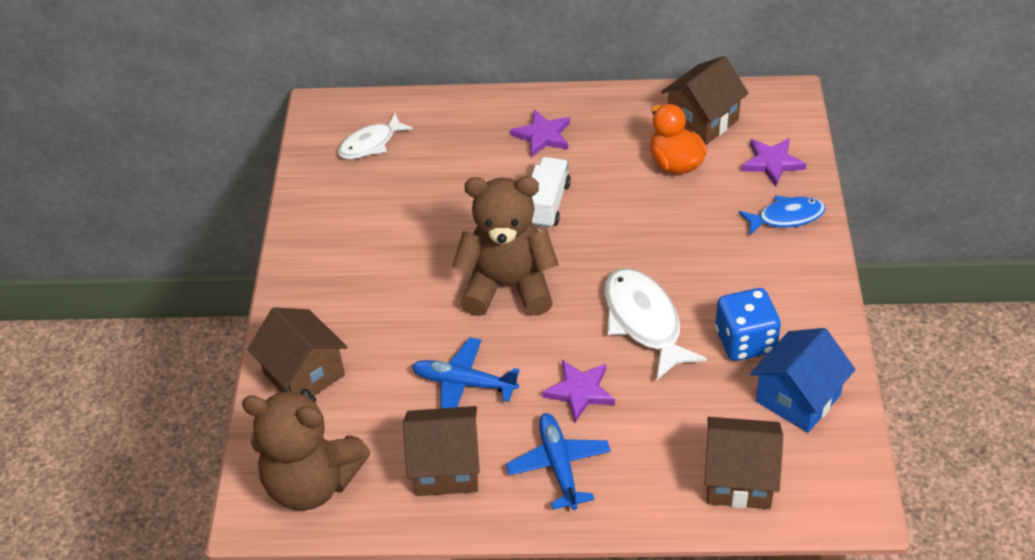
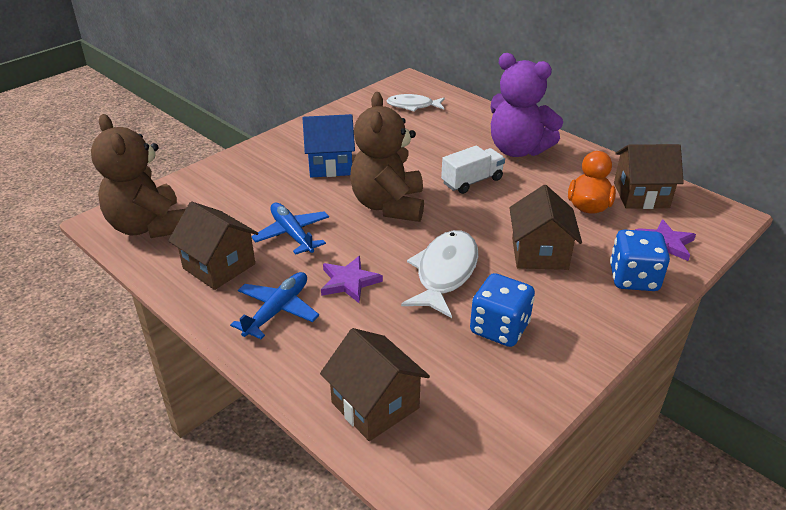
camera: 40 degrees right, 10 degrees down
brown house [247,307,347,396] -> brown house moved to [509,185,582,270]
brown teddy bear [452,176,559,316] -> brown teddy bear turned 135 degrees counterclockwise [350,92,424,222]
purple star [510,109,570,157] -> purple teddy bear [491,53,563,157]
blue fish [738,196,826,235] -> blue dice [610,230,670,291]
blue house [750,328,856,433] -> blue house moved to [303,114,355,177]

